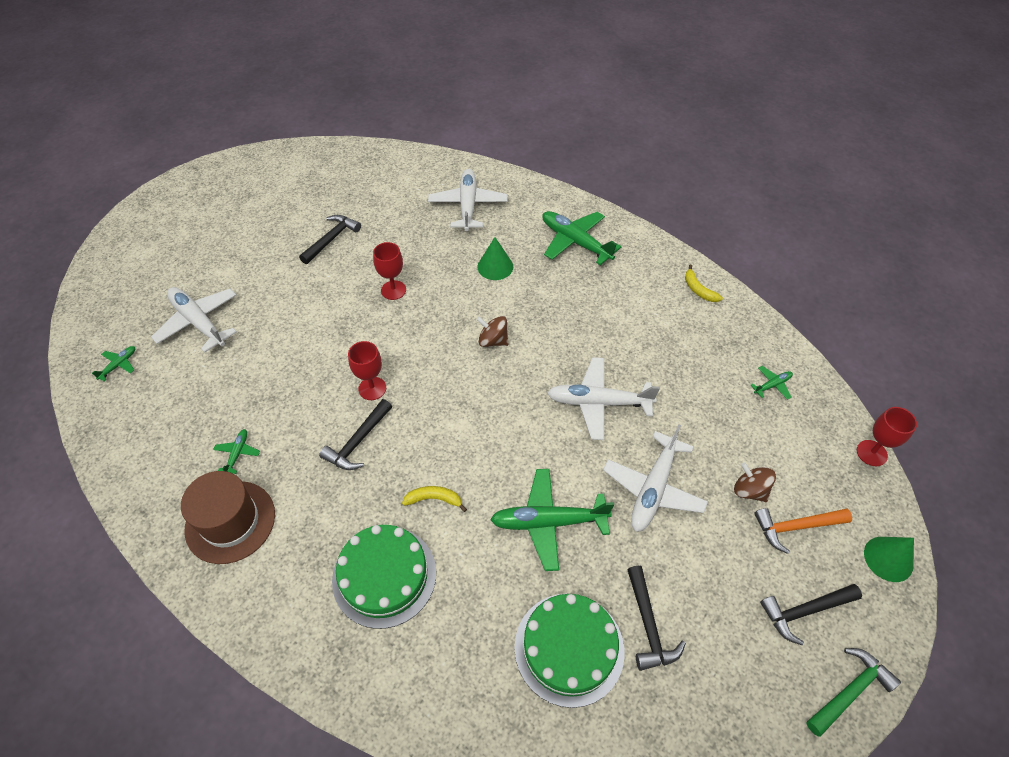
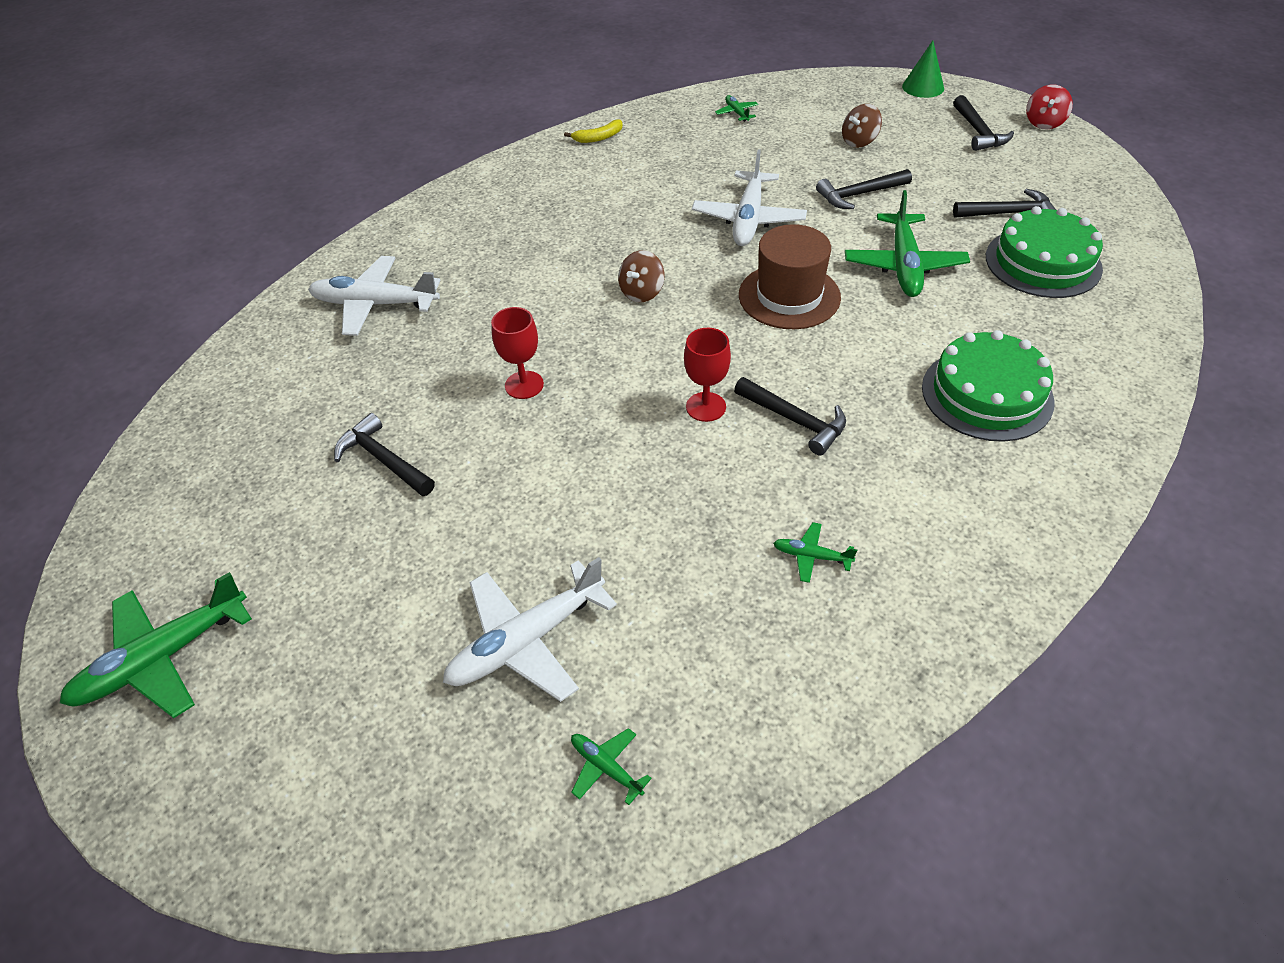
camera: 80 degrees left, 5 degrees down
brown hat [181,471,275,564] -> brown hat moved to [739,224,841,329]
yellow banana [402,486,467,512] -> none
green cone [477,237,513,280] -> none
green plane [542,211,621,265] -> green plane moved to [60,572,252,718]
white plane [603,424,708,532] -> black hammer [816,169,912,209]
orange hammer [754,508,852,554] -> none
green hammer [806,648,901,737] -> red spinning top [1026,85,1073,129]
red goblet [857,407,917,466] -> none

